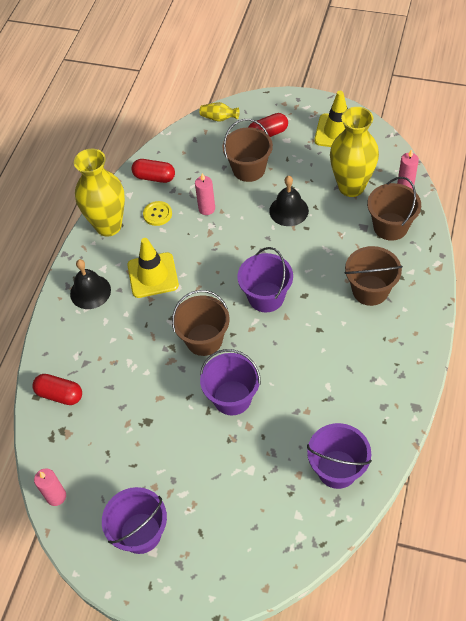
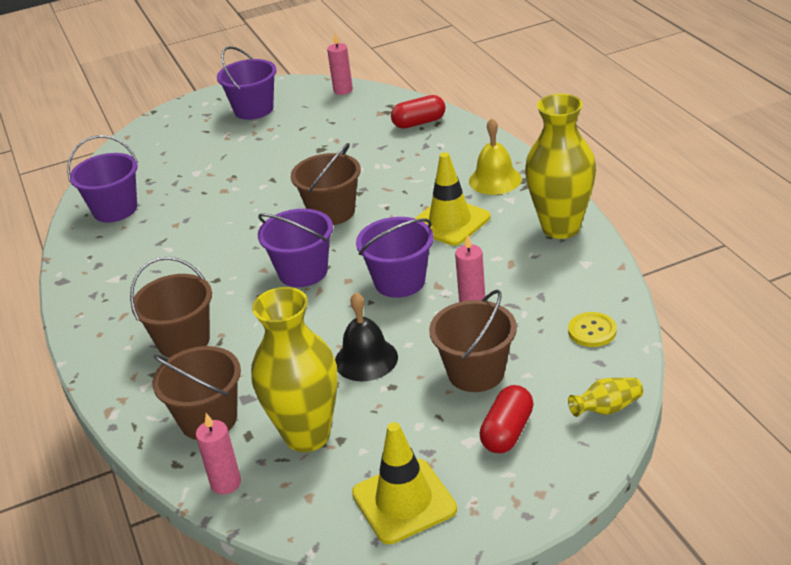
camera: 140 degrees right, 20 degrees down
black bell [70,259,111,309] -> yellow bell [469,118,522,195]
red capsule [131,159,175,183] -> none
yellow button [143,201,172,226] -> yellow button moved to [568,312,617,347]
purple bucket [200,349,261,415] -> purple bucket moved to [356,217,434,298]

